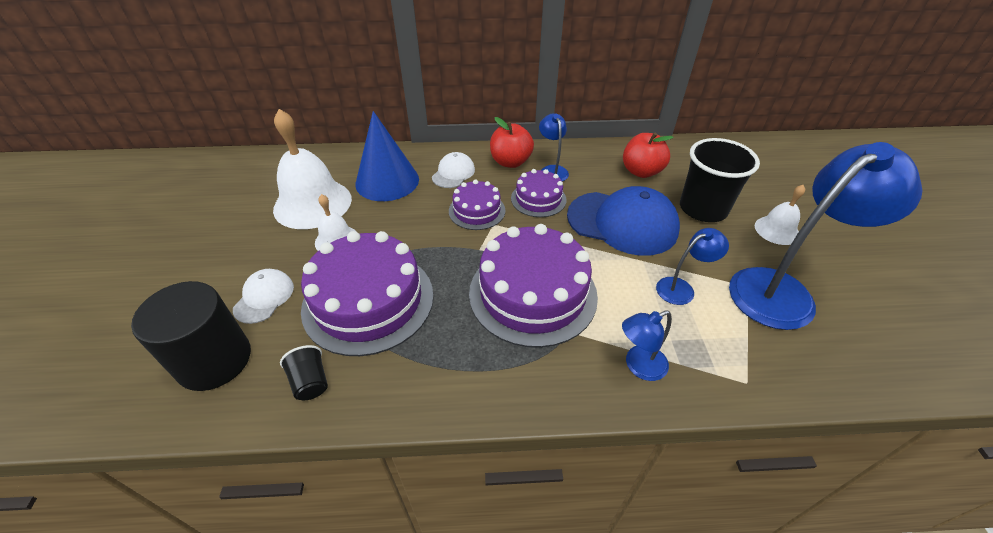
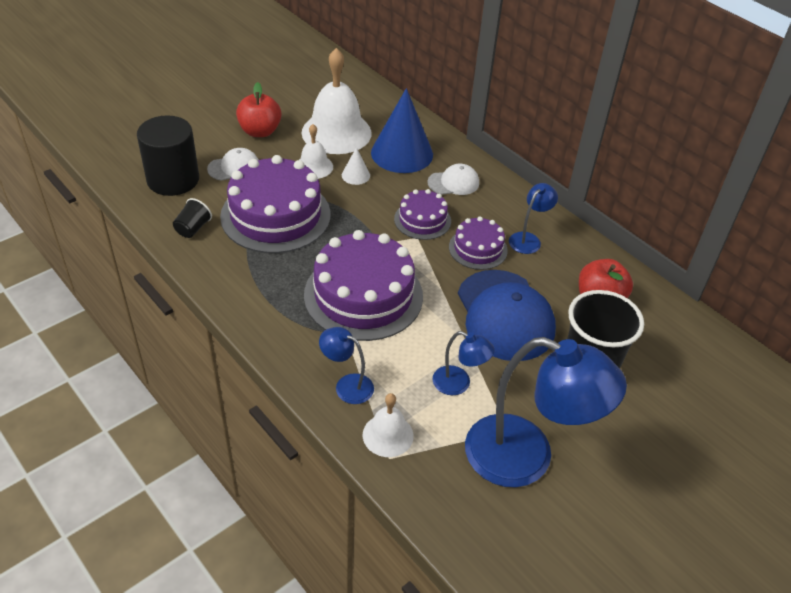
camera: 50 degrees right, 0 degrees up
red apple [490,117,534,168] -> red apple moved to [236,82,281,137]
white bell [755,185,805,245] -> white bell moved to [363,393,414,457]
none -> white cone [342,147,370,185]

